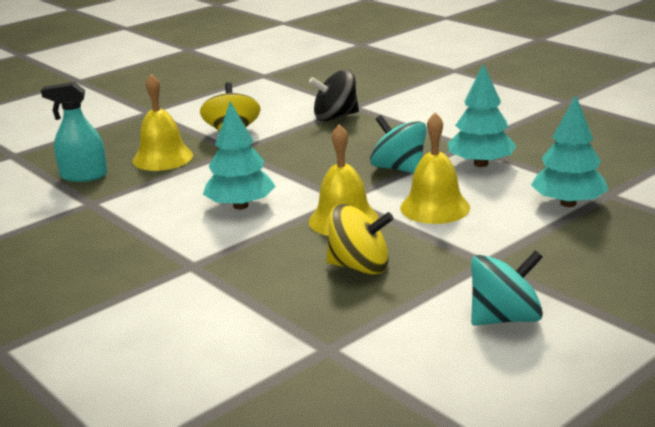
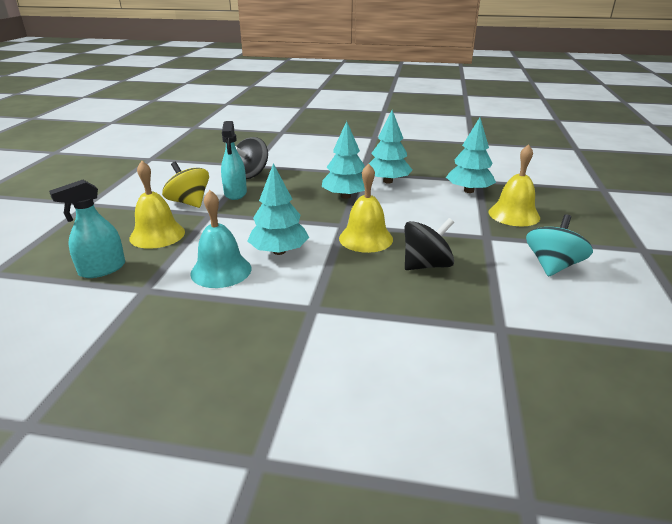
camera: 40 degrees left, 5 degrees up
yellow spinning top [326,204,394,275] -> black spinning top [405,218,454,270]
turquoise spinning top [370,115,427,173] -> turquoise tree [322,121,365,199]
yellow bell [400,113,470,224] -> yellow bell moved to [489,144,540,227]
none -> turquoise bell [190,190,252,288]
none -> turquoise spray bottle [221,121,247,200]

